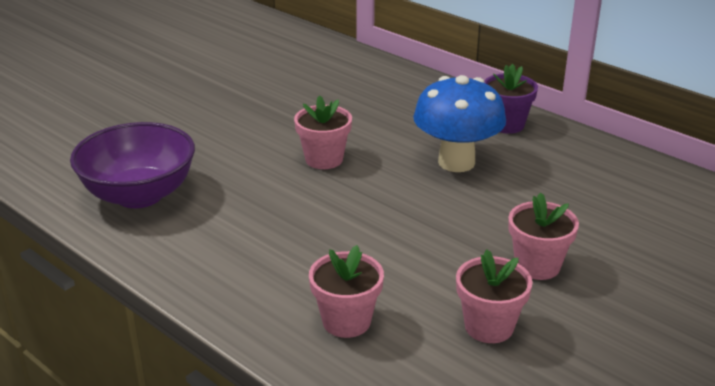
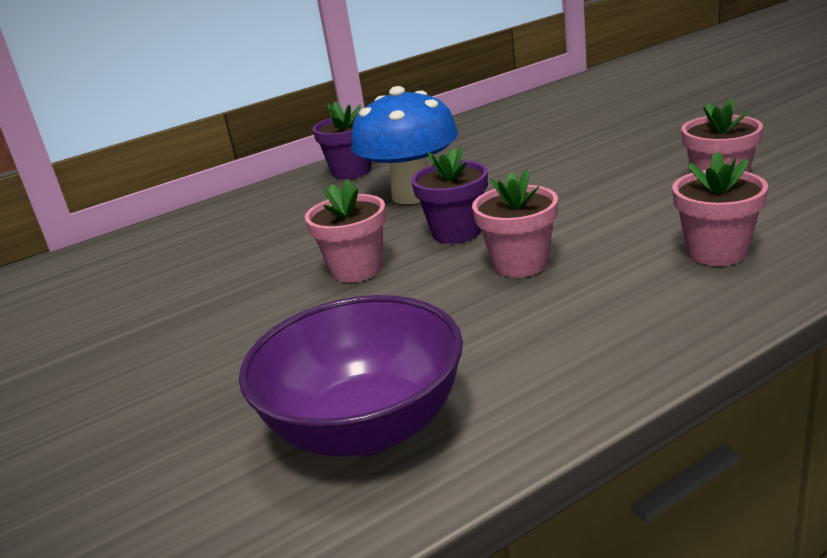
camera: 70 degrees left, 5 degrees down
pink flower pot [508,192,579,280] -> pink flower pot moved to [472,170,558,278]
none -> purple flower pot [411,147,488,244]

